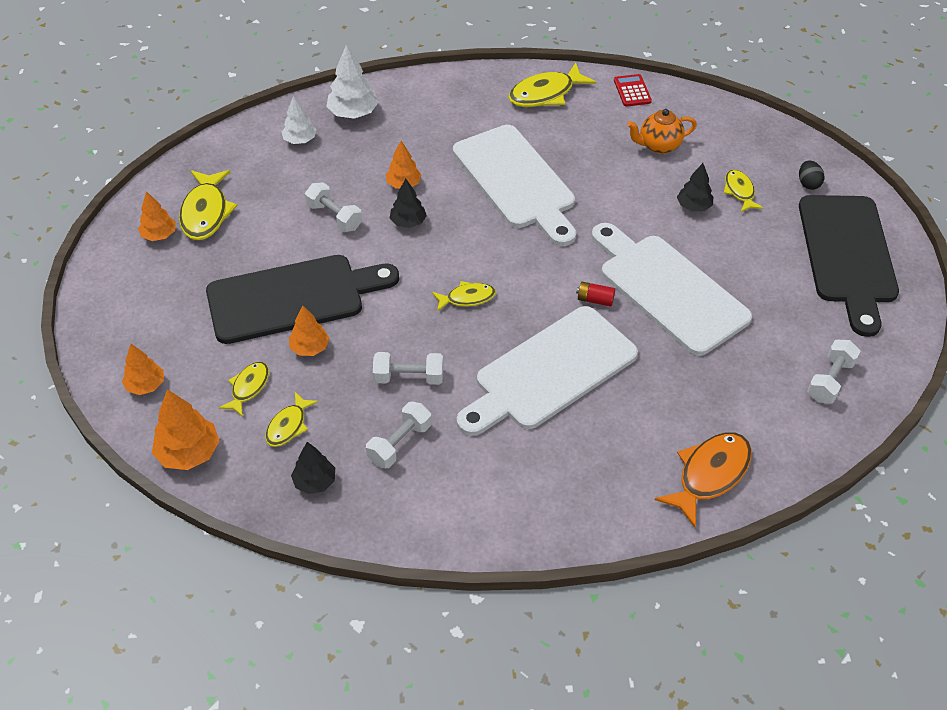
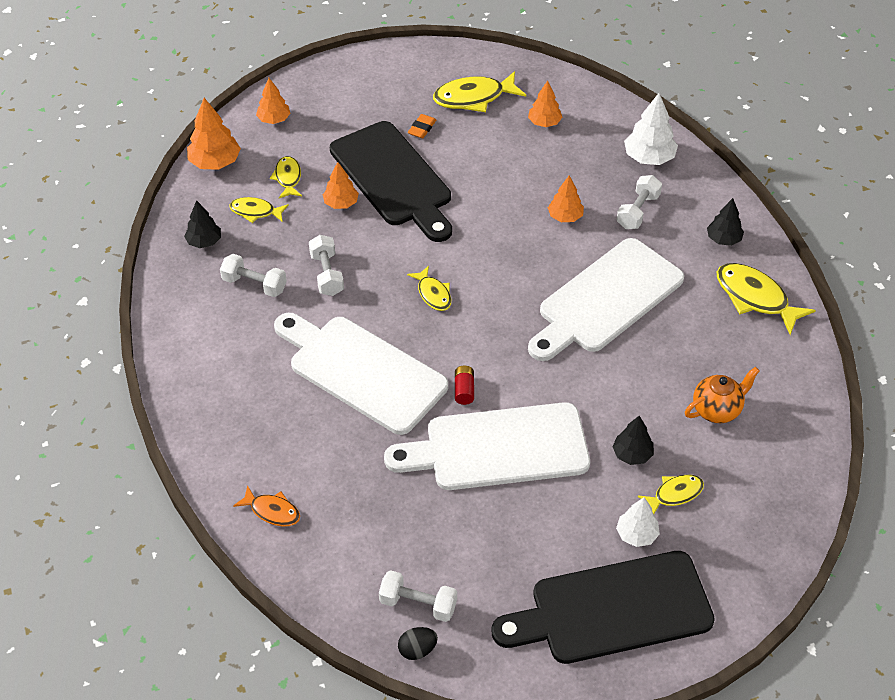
camera: 75 degrees right, 0 degrees up
orange tree [138,191,176,241] -> orange tree moved to [528,81,562,127]
yellow fish [219,362,269,417] -> yellow fish turned 105 degrees counterclockwise [270,156,302,198]
white tree [282,96,316,144] -> white tree moved to [616,497,660,547]
white dumbbell [305,182,362,232] -> white dumbbell moved to [617,175,662,229]
black tree [390,179,427,228] -> black tree moved to [707,198,744,246]
white cutting board [591,223,752,356] -> white cutting board turned 135 degrees counterclockwise [384,402,590,490]
red calculator [614,74,652,107] -> none
orange teapot [627,109,697,154] -> orange teapot turned 90 degrees clockwise [685,367,760,423]
orange fish [655,432,752,528] -> orange fish [233,485,300,527], size x0.59
black egg [799,160,825,190] -> black egg moved to [398,627,438,660]
none -> orange eraser [408,114,436,138]

